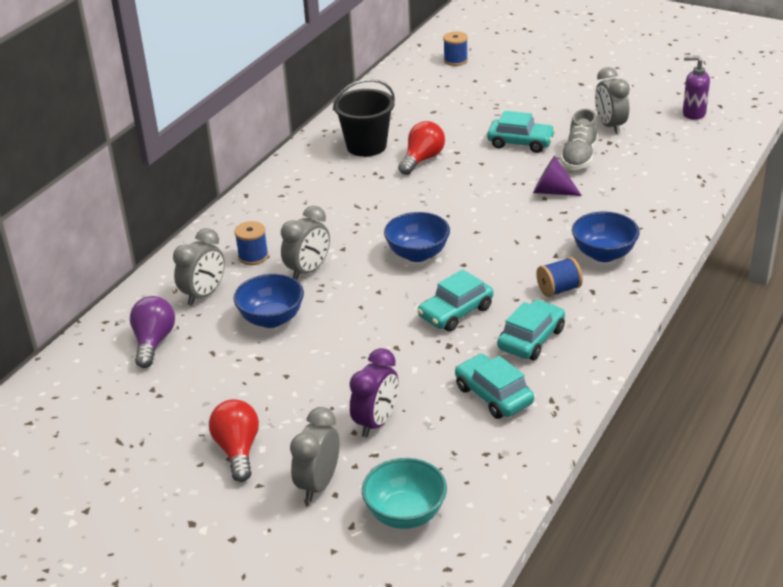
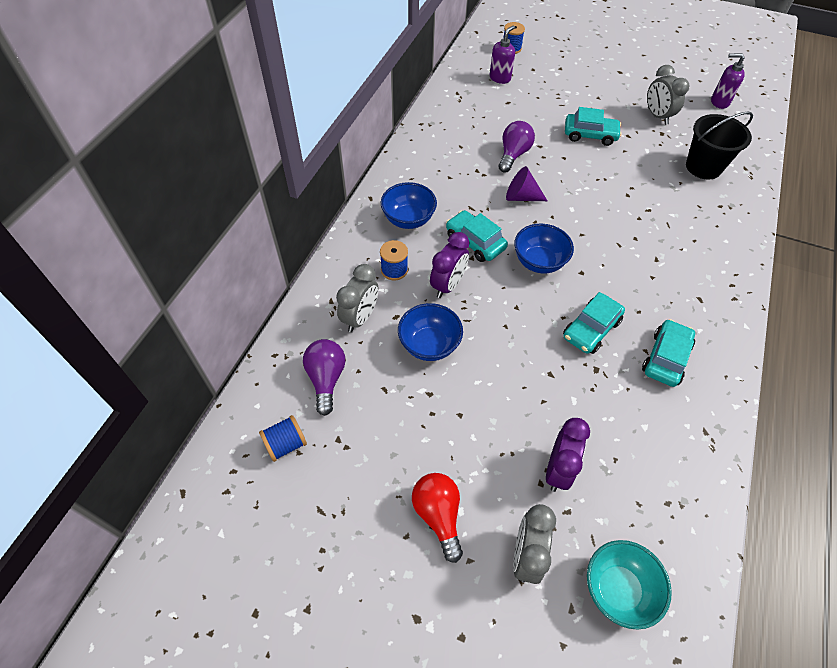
camera: 10 degrees left, 20 degrees up
grey clock [281,206,330,280] -> purple clock [430,232,470,298]
black bucket [333,79,395,157] -> black bucket moved to [686,112,753,179]
red light bulb [398,121,445,175] -> purple light bulb [498,121,535,172]
turquoise car [455,354,534,419] -> turquoise car moved to [446,210,508,262]
purple cone [533,156,582,196] -> purple cone moved to [506,166,547,201]
blue spool [536,257,583,297] -> blue spool moved to [259,415,307,462]
grey shoe [560,109,598,170] -> none
blue bowl [572,211,640,262] -> blue bowl moved to [381,182,437,229]
none -> purple soap dispenser [489,25,515,84]

